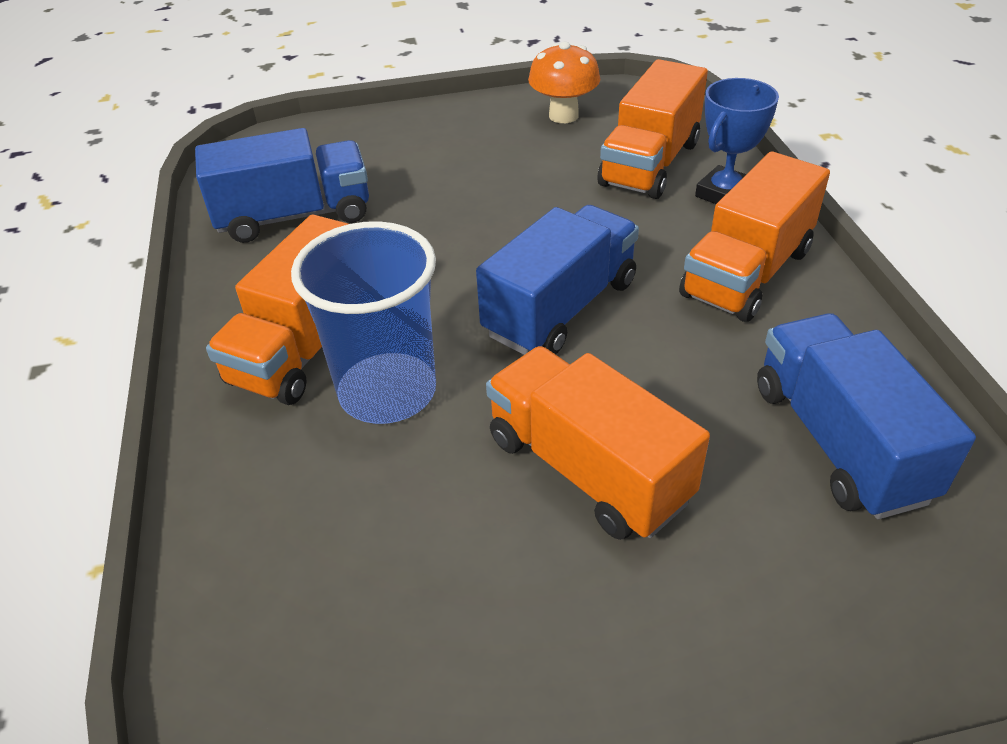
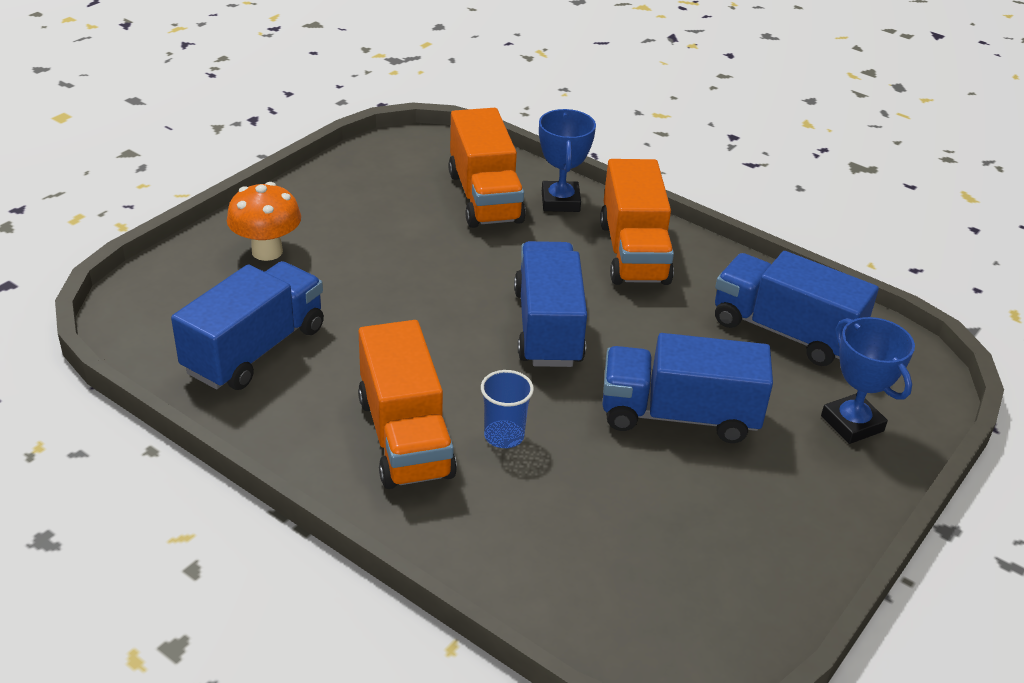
camera: 45 degrees left, 5 degrees down
blue cup [291,221,436,424] -> blue cup [481,370,534,448], size x0.49
orange truck [486,346,710,540] -> blue truck [602,333,773,443]
orange mushroom [528,42,600,123] -> orange mushroom moved to [227,182,301,261]
none -> blue trophy [821,317,915,444]

